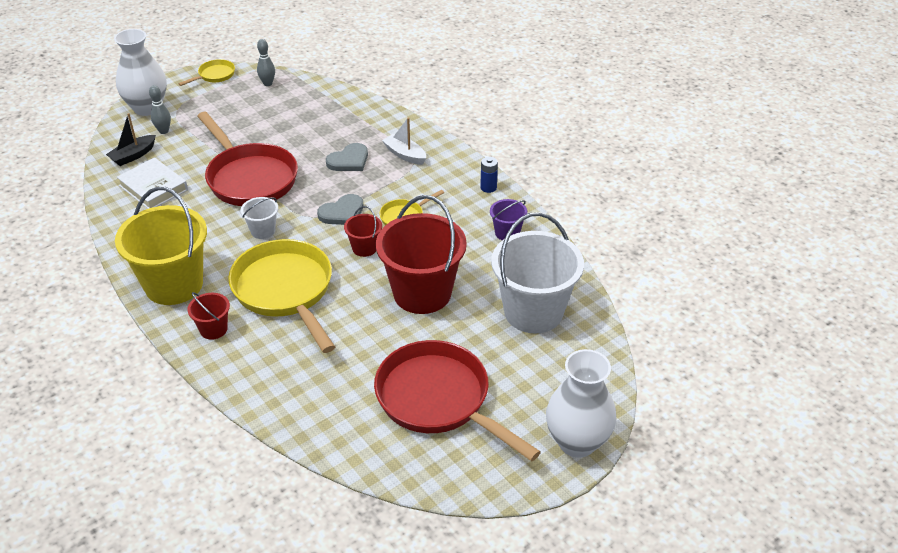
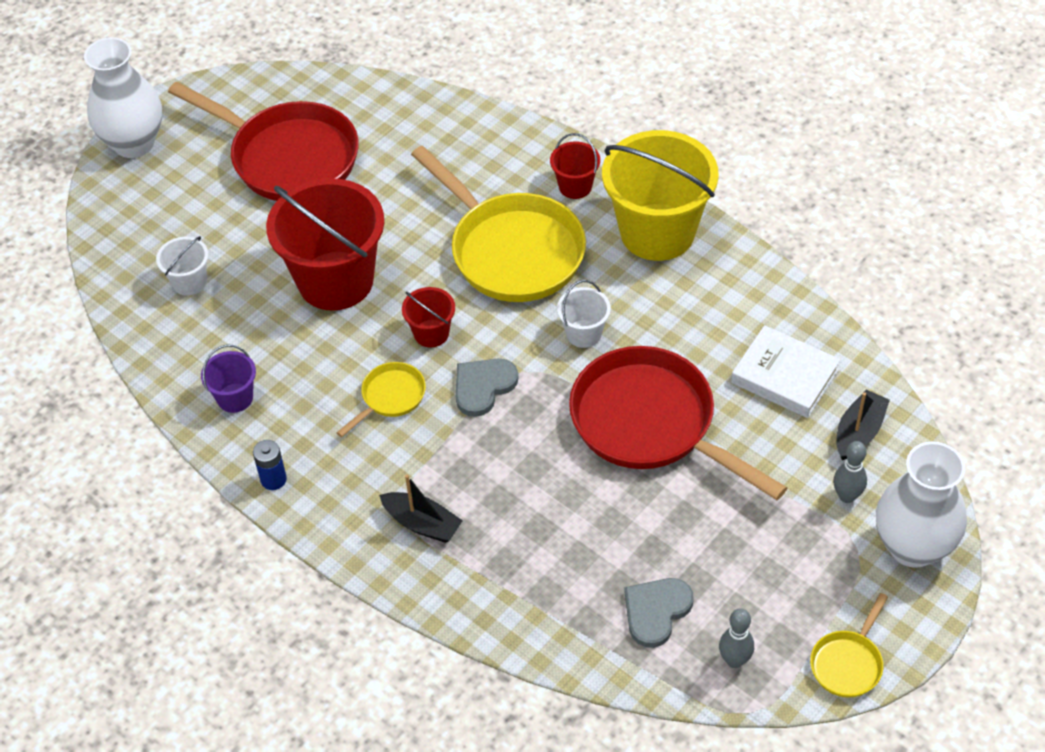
camera: 170 degrees right, 10 degrees up
grey heart [326,143,368,171] -> grey heart moved to [624,578,694,648]
white boat [382,117,426,165] -> black boat [379,475,463,543]
white bucket [491,212,584,333] -> white bucket [156,236,209,296], size x0.45

